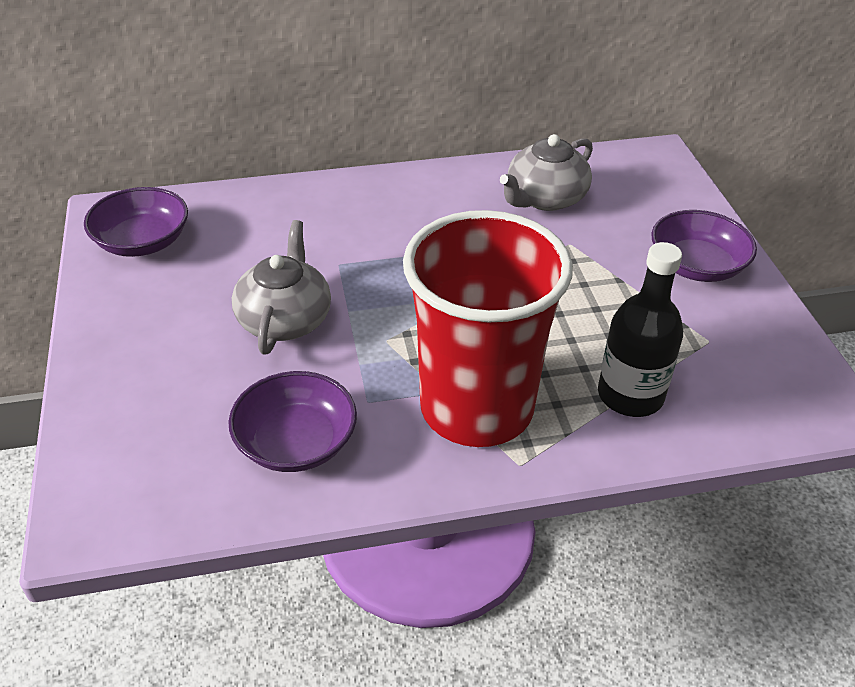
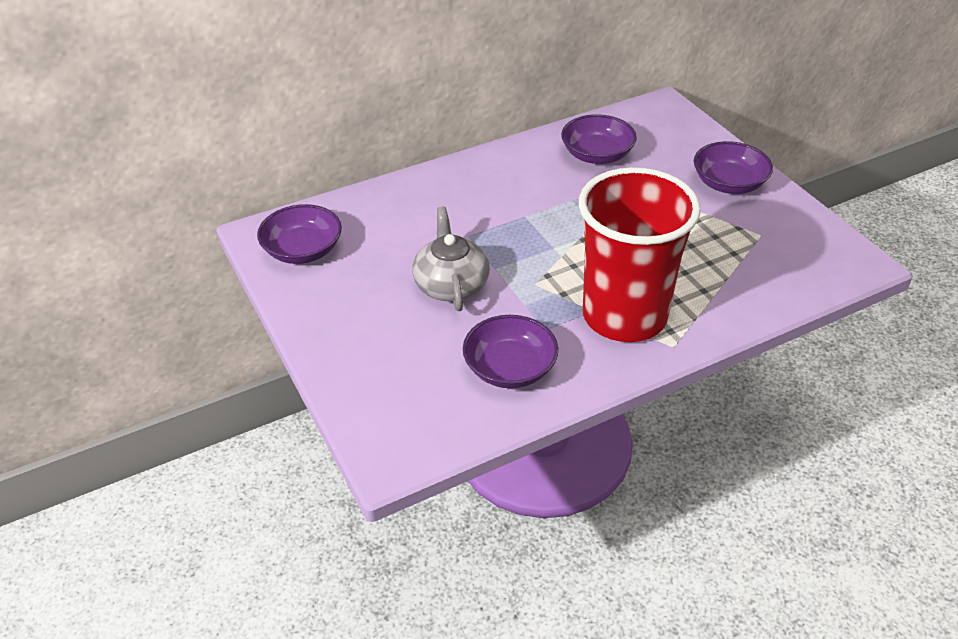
camera: 15 degrees left, 0 degrees up
grey teapot [500,134,593,211] -> purple bowl [561,114,637,164]
black bottle [598,242,683,417] -> none

